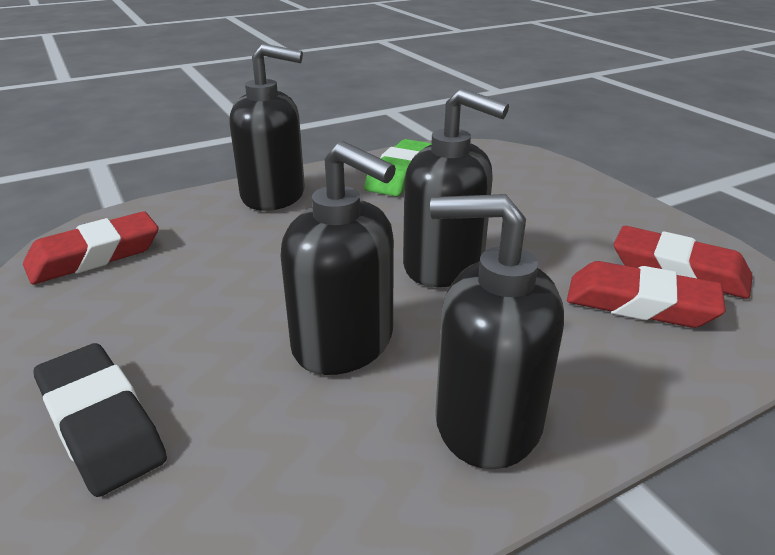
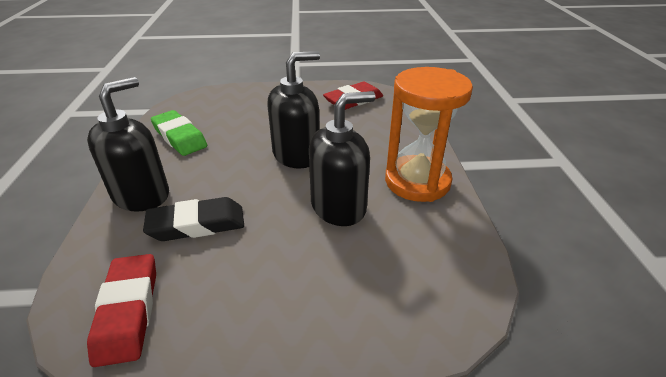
camera: 65 degrees left, 5 degrees up
black eraser [33,343,167,497] -> black eraser moved to [143,197,244,241]
black soap dispenser [430,194,564,469] -> orange hourglass [385,67,473,202]
red eraser [567,261,726,328] -> none

